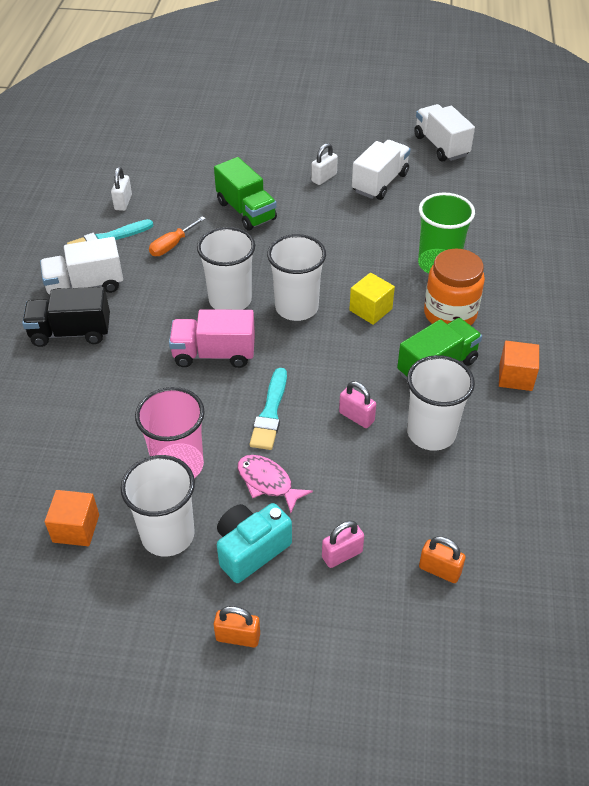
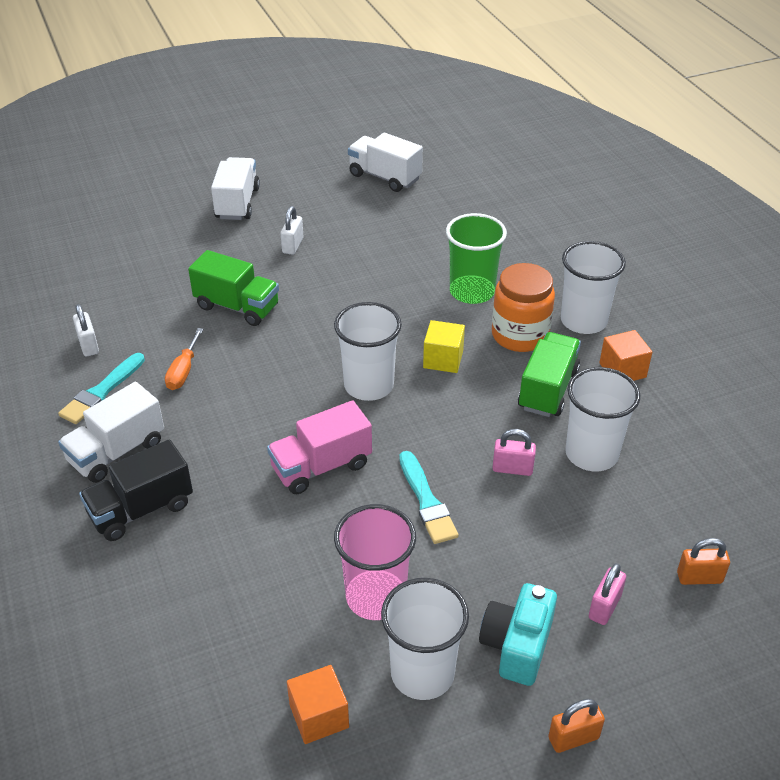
camera: 30 degrees left, 5 degrees down
white cup [197,227,255,310] -> white cup moved to [561,241,626,334]
pink fish [238,455,313,513] -> none
white truck [352,140,410,200] -> white truck moved to [211,157,260,220]

